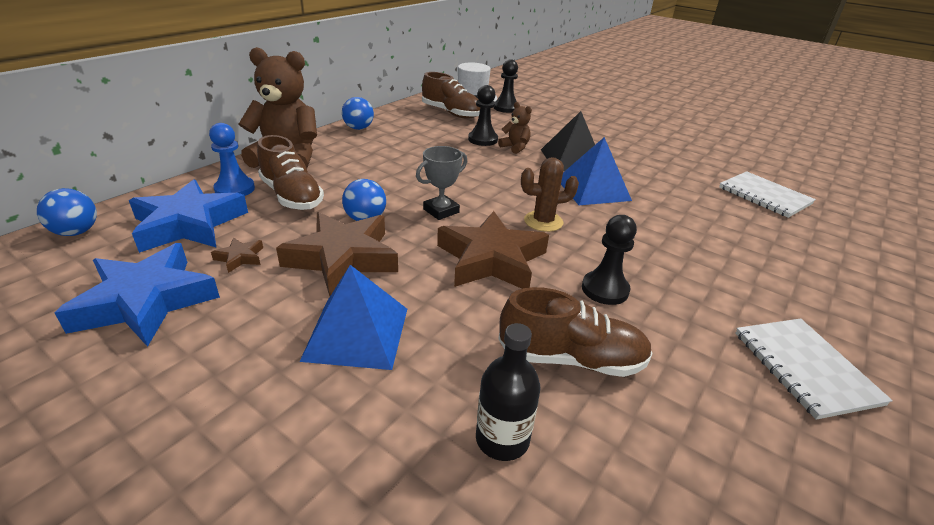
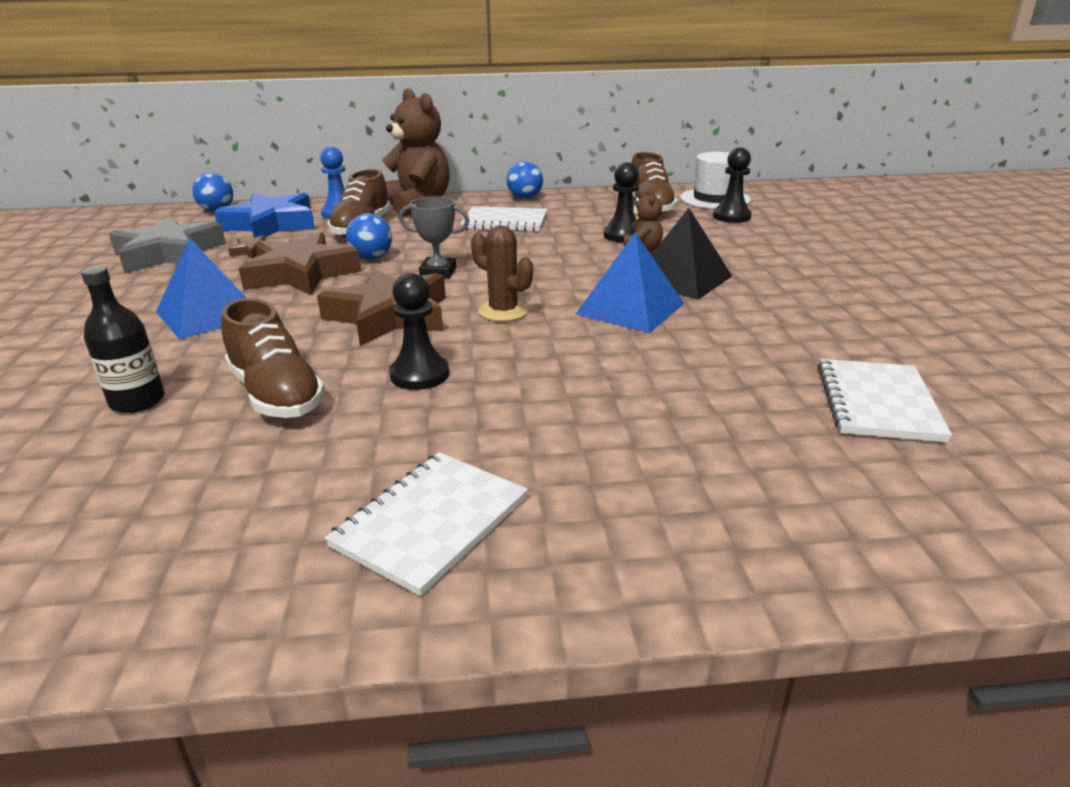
camera: 50 degrees right, 5 degrees down
blue star [54,243,220,347] -> grey star [109,216,226,273]
none -> white notebook [460,206,548,232]

